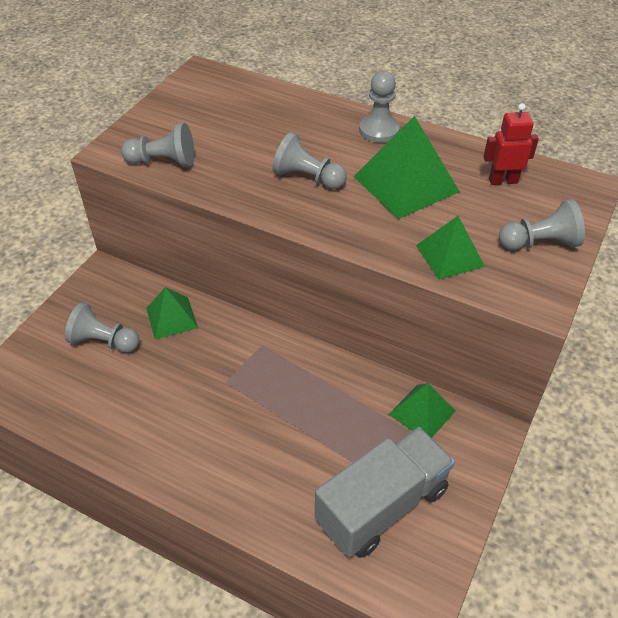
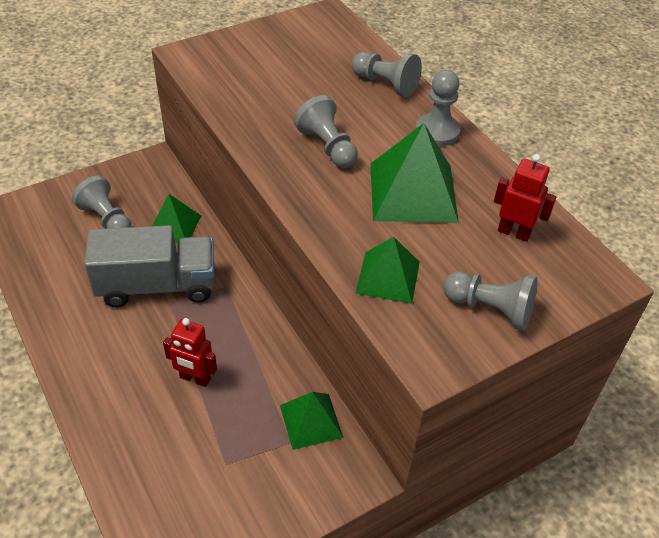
camera: 30 degrees right, 0 degrees up
grey pawn [121,123,194,167] -> grey pawn moved to [352,52,422,97]
grey truck [315,427,455,557] -> grey truck moved to [84,225,215,308]
none -> red robot [163,318,217,387]

